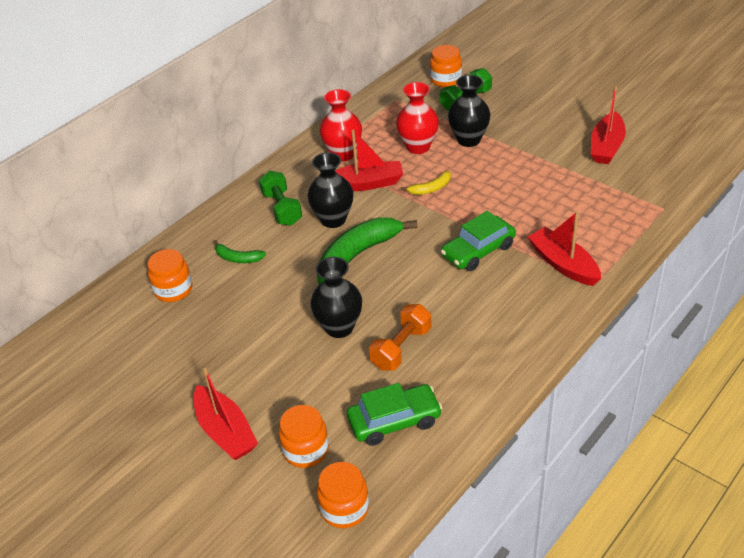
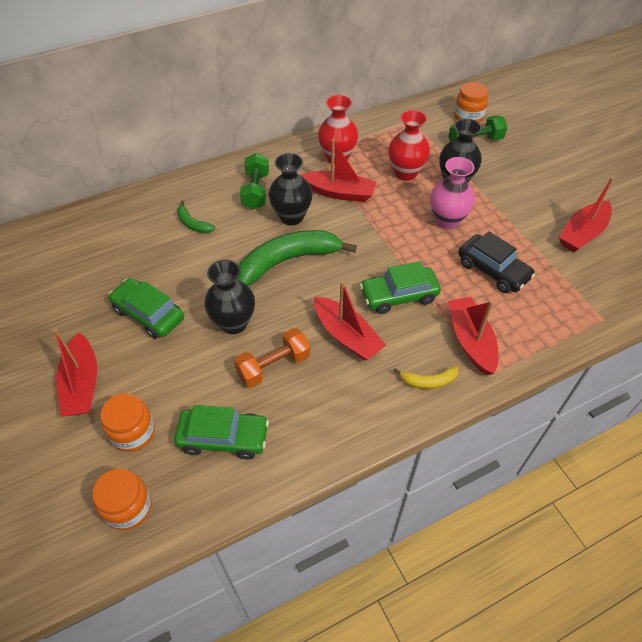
camera: 20 degrees right, 10 degrees up
orange jar [148,249,192,302] -> none
yellow banana [400,171,451,195] -> yellow banana moved to [393,366,458,389]
none -> green car [108,278,184,339]
none -> red boat [314,281,386,360]
none -> pink vase [430,157,475,229]
none -> black car [458,231,535,293]

